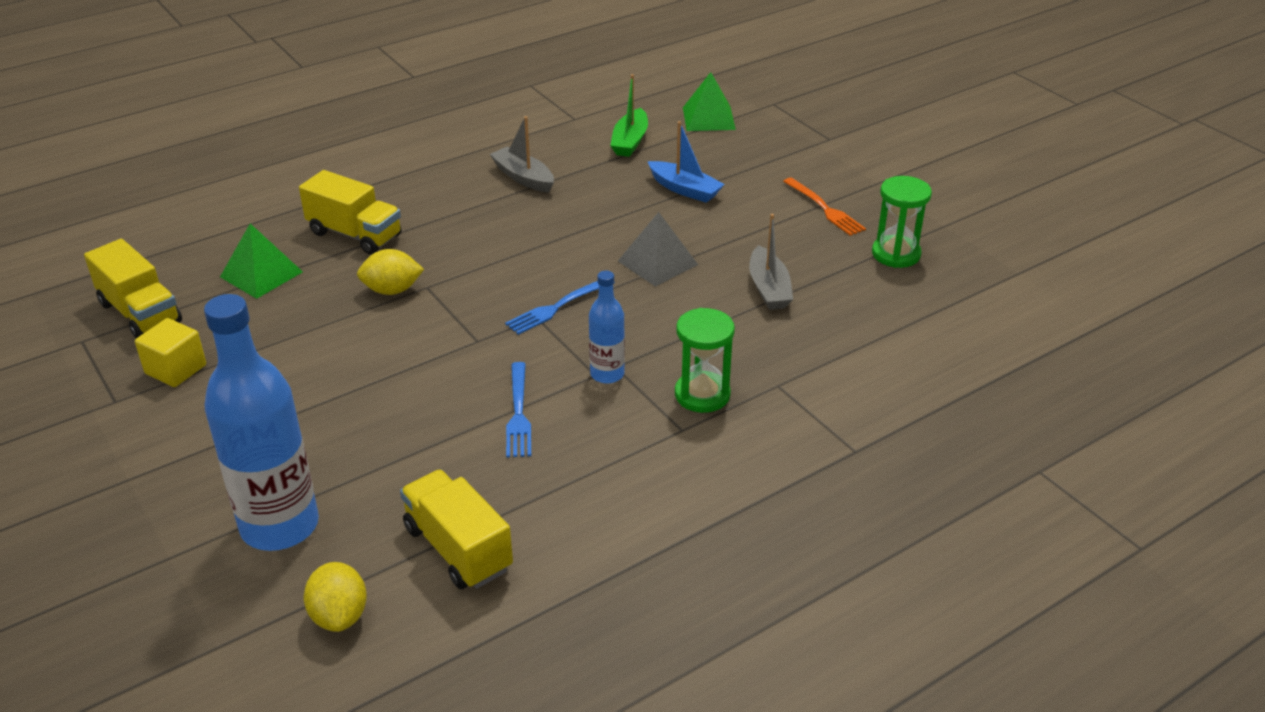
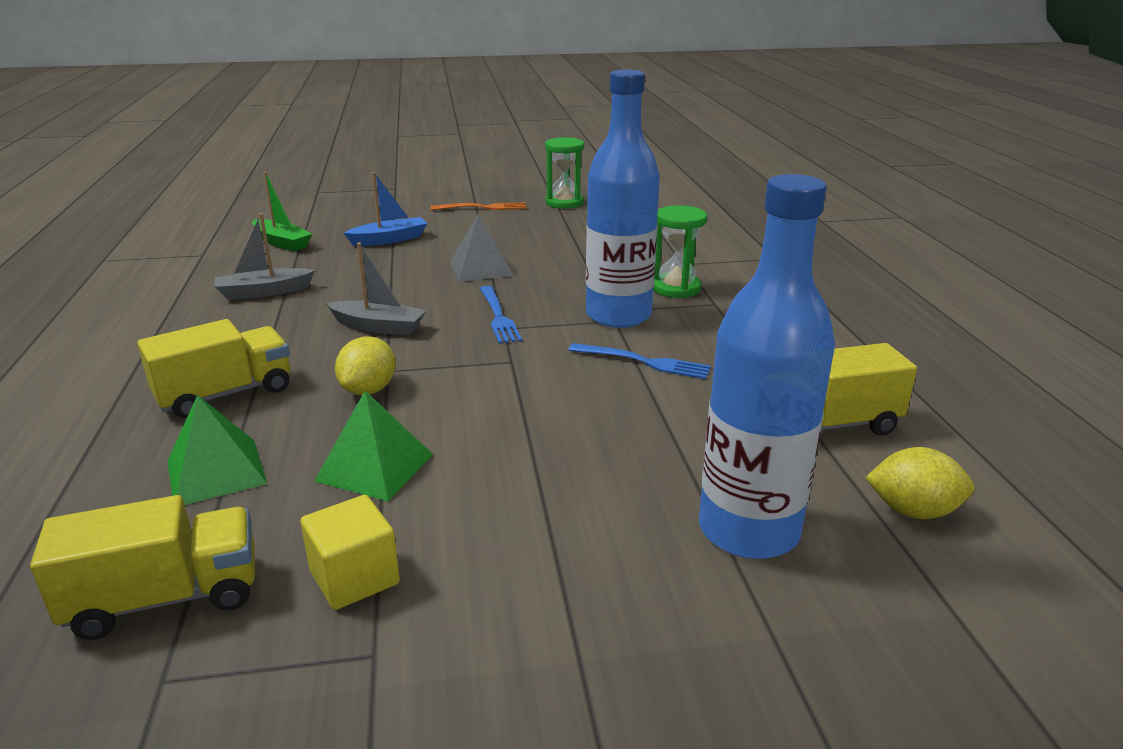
camera: 65 degrees left, 10 degrees down
blue bottle [589,271,625,384] -> blue bottle [586,70,660,328], size x1.98
green pyramid [683,72,736,131] -> green pyramid moved to [314,391,433,502]
grey boat [749,214,793,310] -> grey boat moved to [326,242,426,335]

